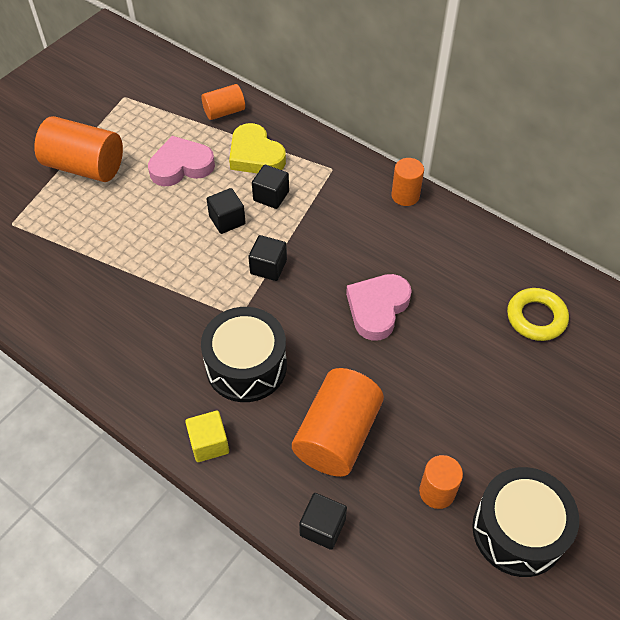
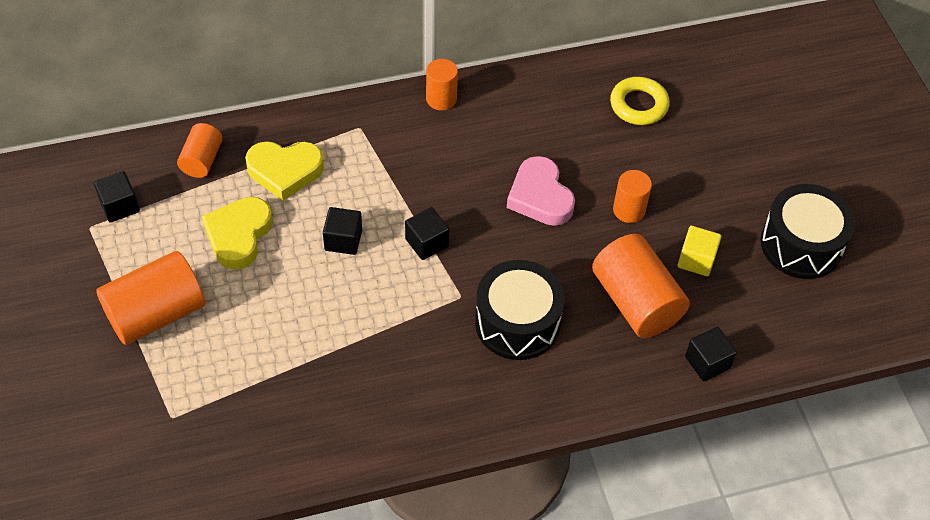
camera: 55 degrees left, 0 degrees up
pink heart [148,136,215,186] -> yellow heart [202,197,273,270]
yellow cube [185,411,229,462] -> yellow cube moved to [678,226,721,276]
black cube [252,165,289,209] -> black cube moved to [94,171,140,223]
orange cylinder [419,455,463,509] -> orange cylinder moved to [613,170,652,223]

